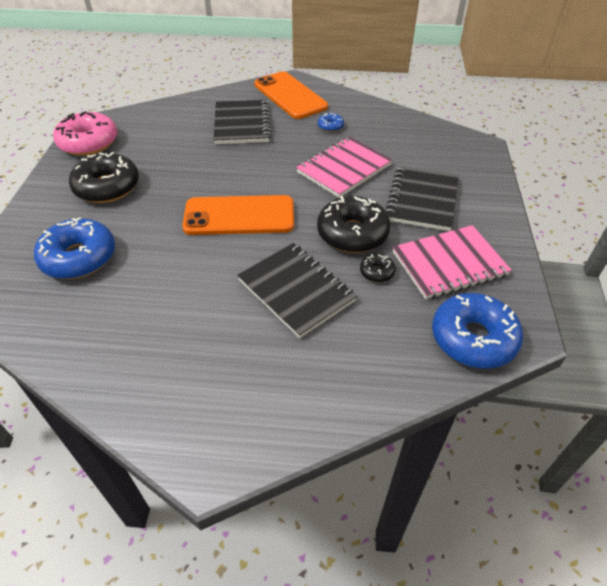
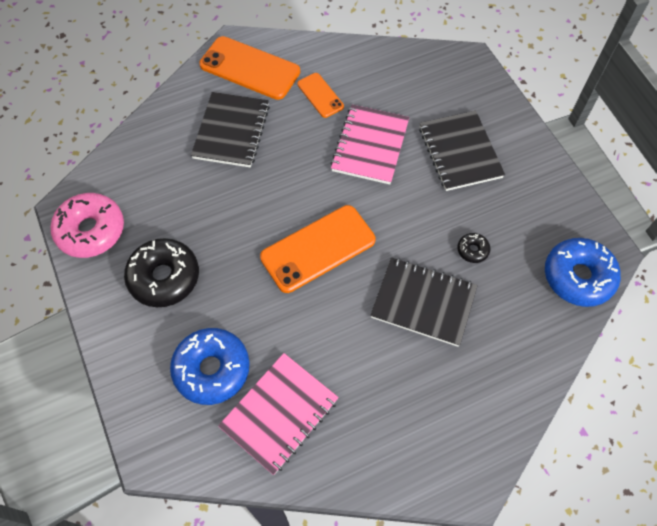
camera: 30 degrees left, 15 degrees up
black notebook [214,100,272,144] -> black notebook turned 45 degrees clockwise [191,92,270,168]
black donut [317,196,391,253] -> none
blue donut [318,113,344,132] -> orange phone [297,73,344,118]
pink notebook [393,225,512,299] -> pink notebook moved to [218,353,339,475]

